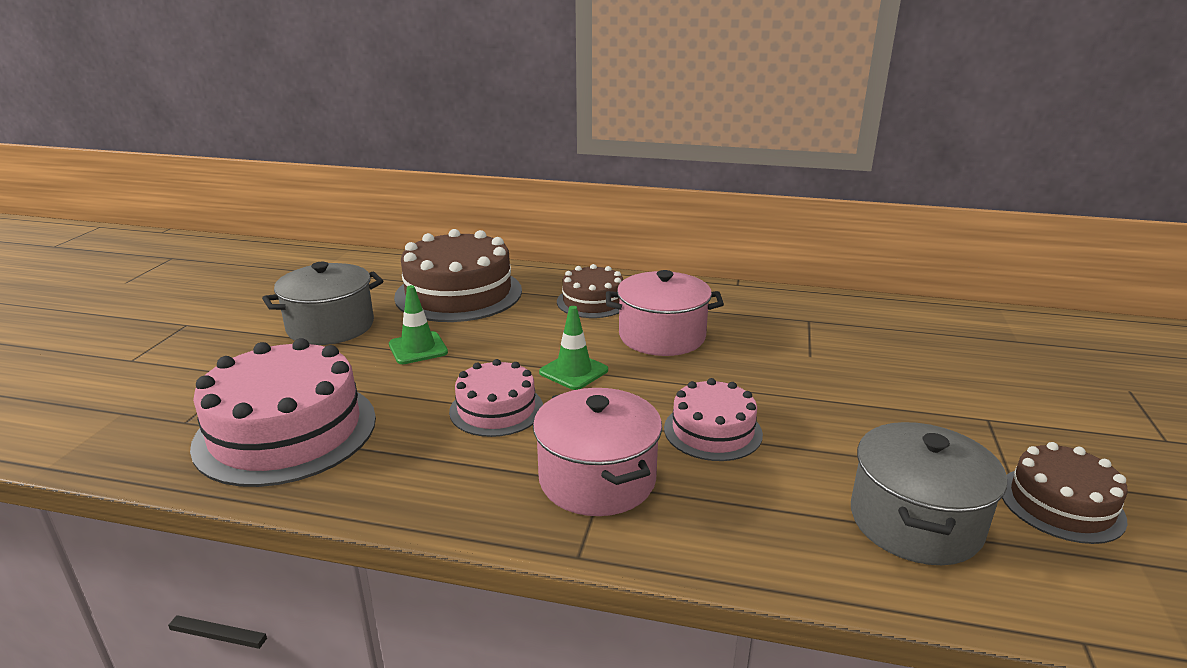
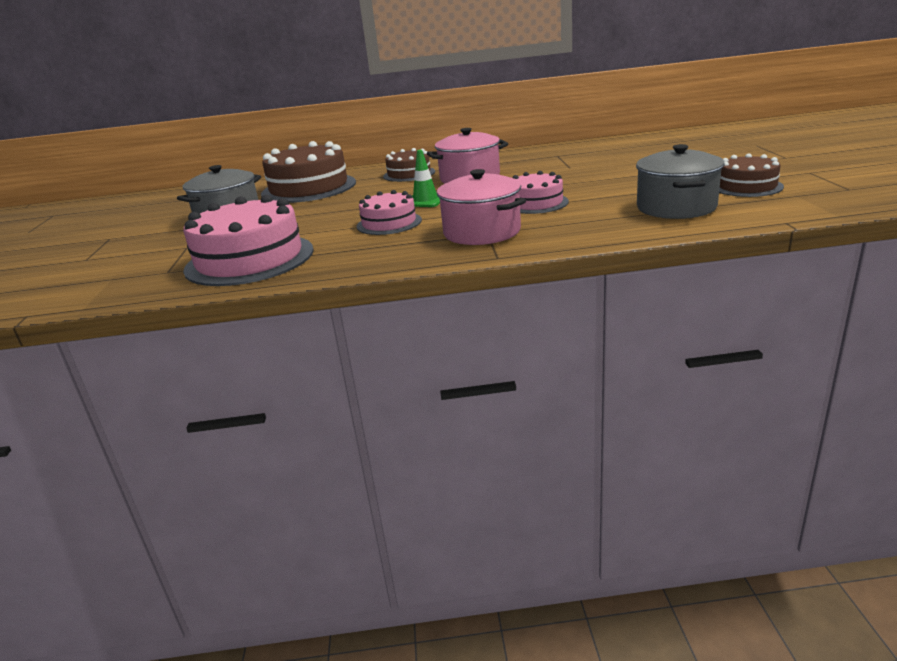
camera: 15 degrees left, 0 degrees up
green traffic cone [389,285,448,364] -> none

